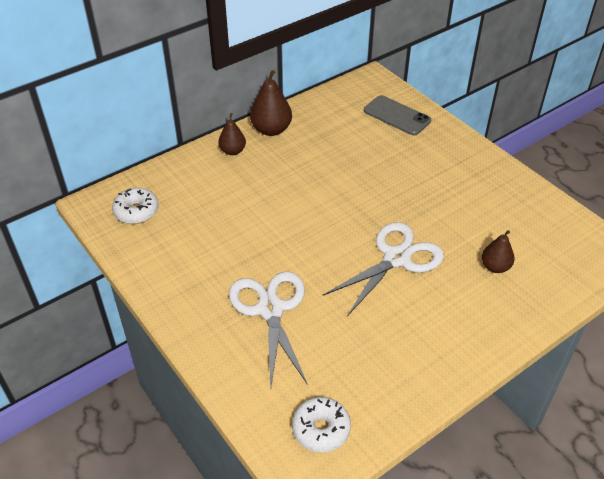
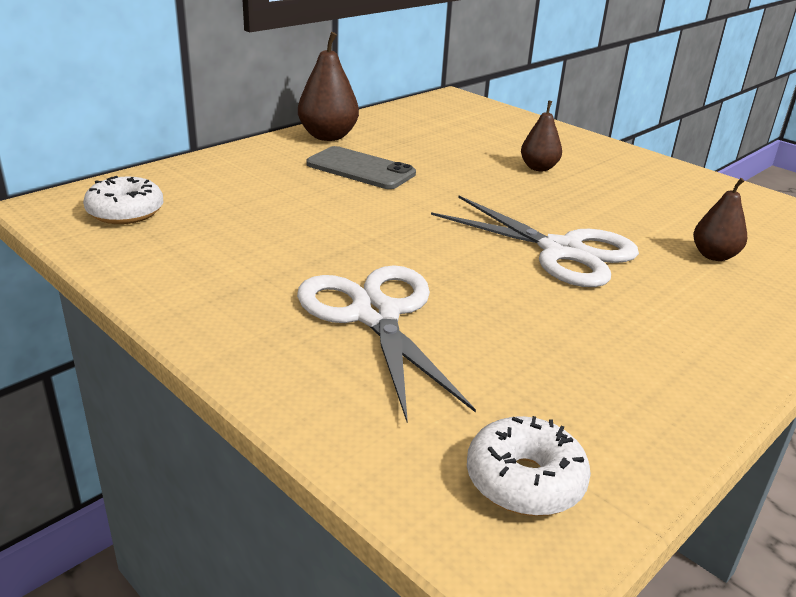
camera: 10 degrees left, 15 degrees down
brown pear [218,113,246,155] -> brown pear moved to [521,101,562,171]
white scissors [323,222,444,316] -> white scissors turned 90 degrees clockwise [431,196,639,287]
grey phone [364,95,431,136] -> grey phone moved to [306,146,416,189]

